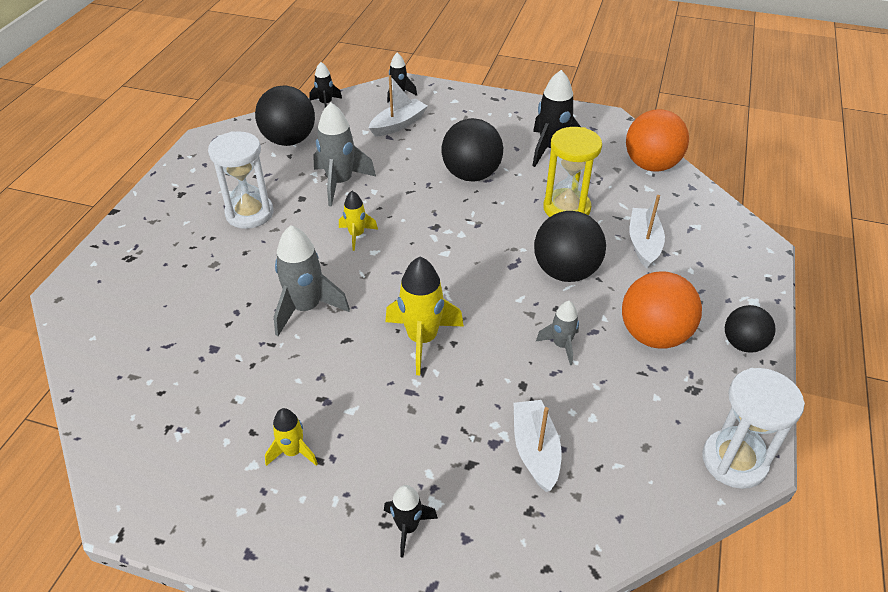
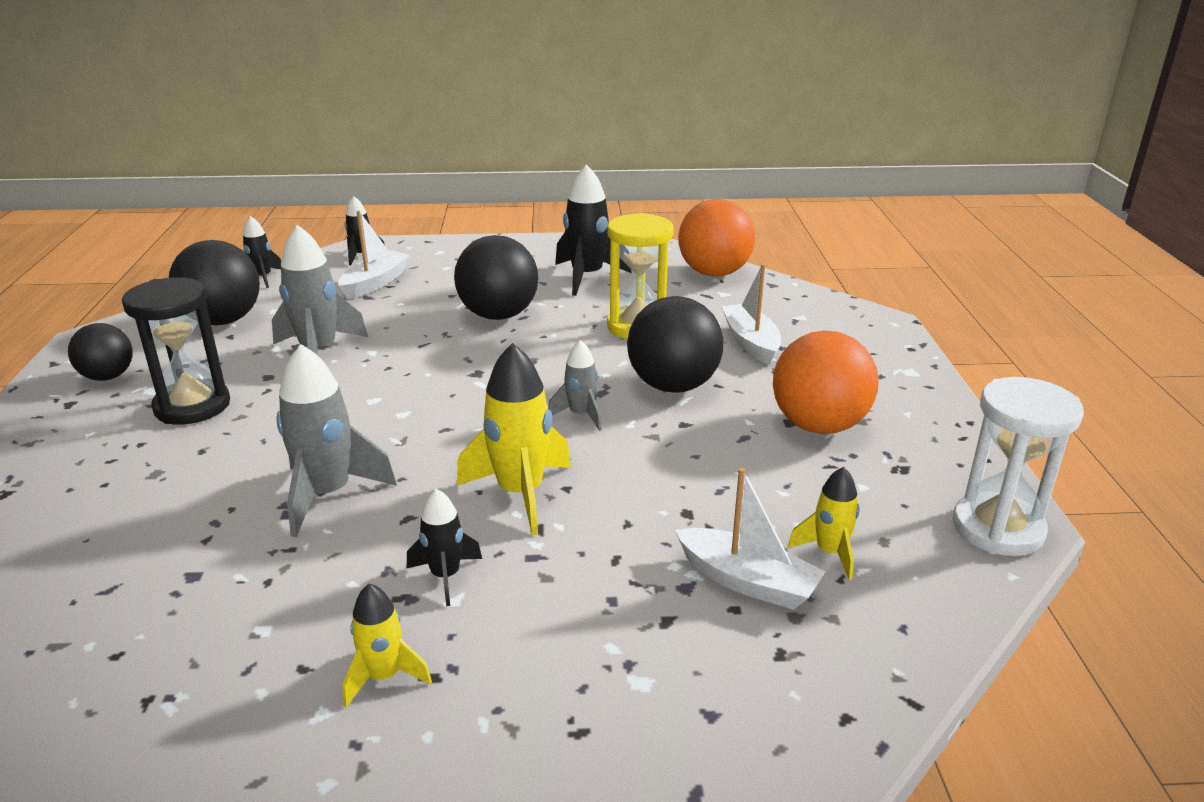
camera: 20 degrees left, 15 degrees down
white hourglass [208,131,273,229] -> black hourglass [122,277,230,425]
yellow rocket [339,191,378,251] -> yellow rocket moved to [788,467,860,580]
black rocket [384,485,438,558] -> black rocket moved to [407,489,482,606]
white boat [514,400,562,492] -> white boat turned 150 degrees clockwise [675,468,825,610]
grey rocket [536,301,579,365] -> grey rocket moved to [548,340,602,431]
black ball [725,305,776,353] -> black ball moved to [68,323,133,381]

